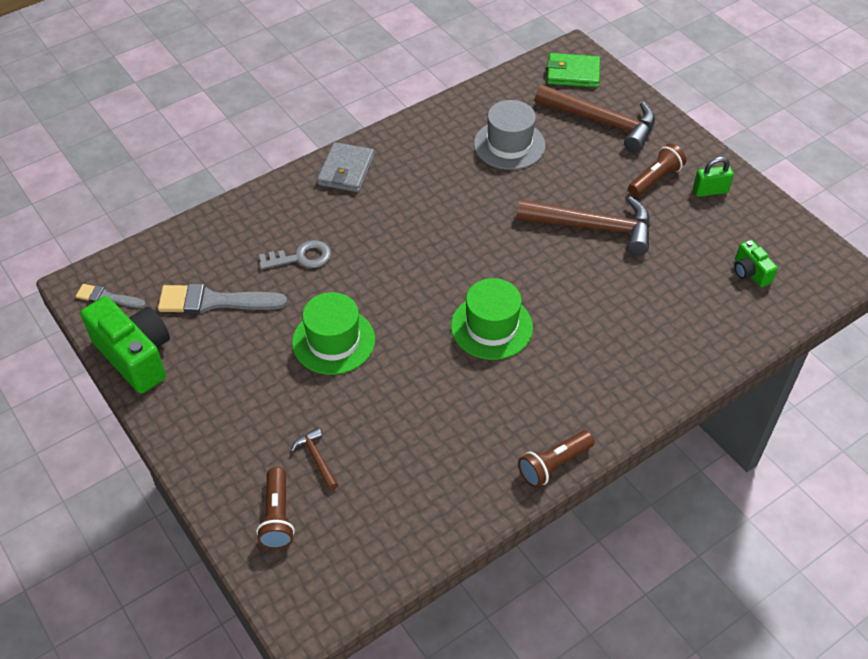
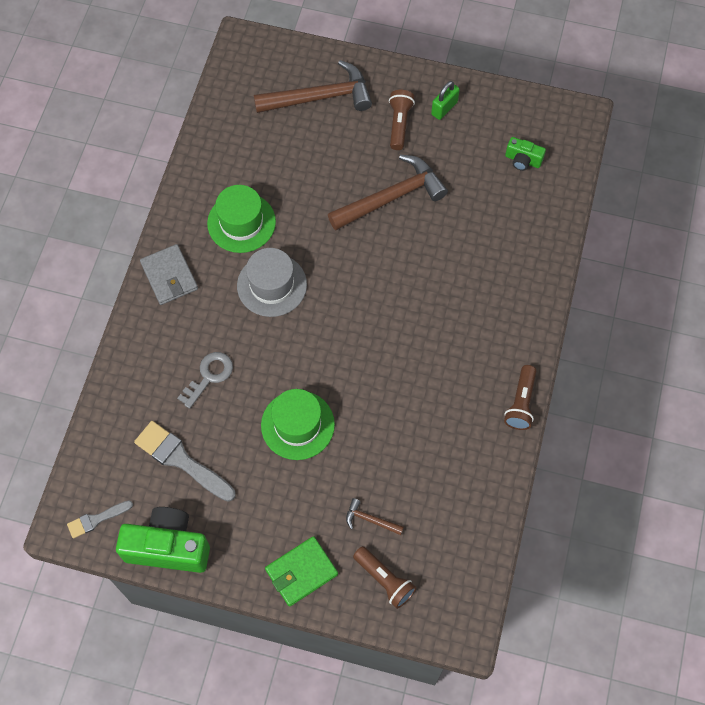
camera: 40 degrees left, 15 degrees up
grey brush [158,284,287,314] -> grey brush turned 75 degrees clockwise [134,421,236,502]
green hat [451,278,533,360] -> green hat moved to [207,185,276,253]
grey hat [474,100,545,170] -> grey hat moved to [237,248,307,317]
green wallet [547,53,600,88] -> green wallet moved to [265,536,338,607]

